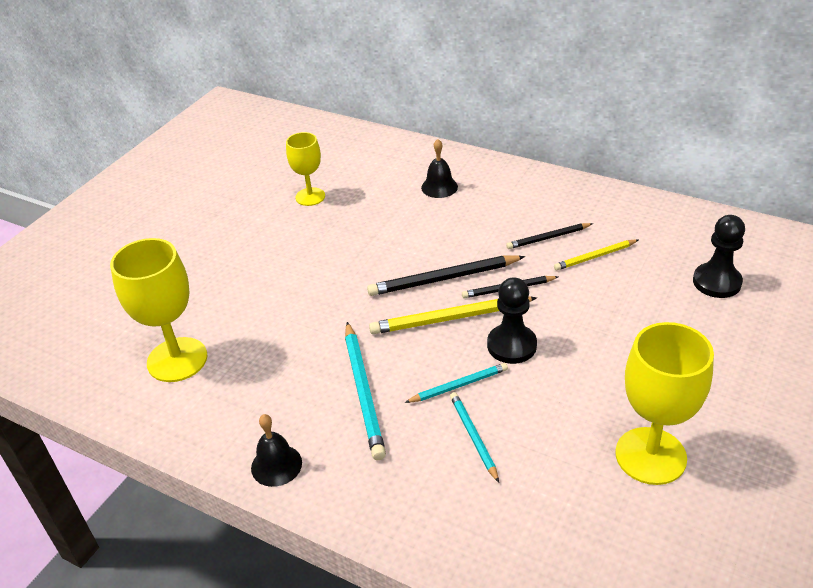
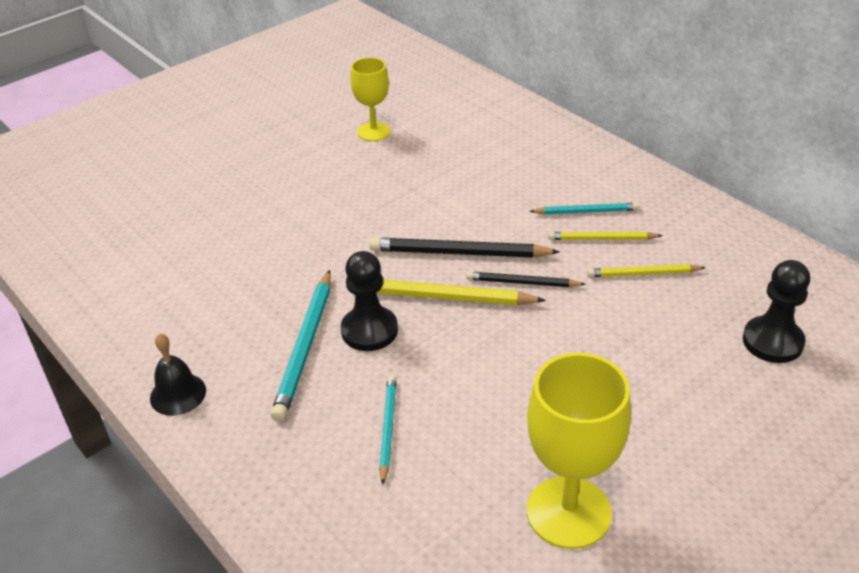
camera: 20 degrees right, 0 degrees up
yellow goblet [110,238,207,382] -> none
turquoise pencil [405,363,508,403] -> turquoise pencil moved to [529,203,639,214]
black bell [421,139,458,198] -> none
black pawn [487,277,537,364] -> black pawn moved to [341,251,398,351]
black pencil [506,223,593,249] -> yellow pencil [548,232,663,240]

